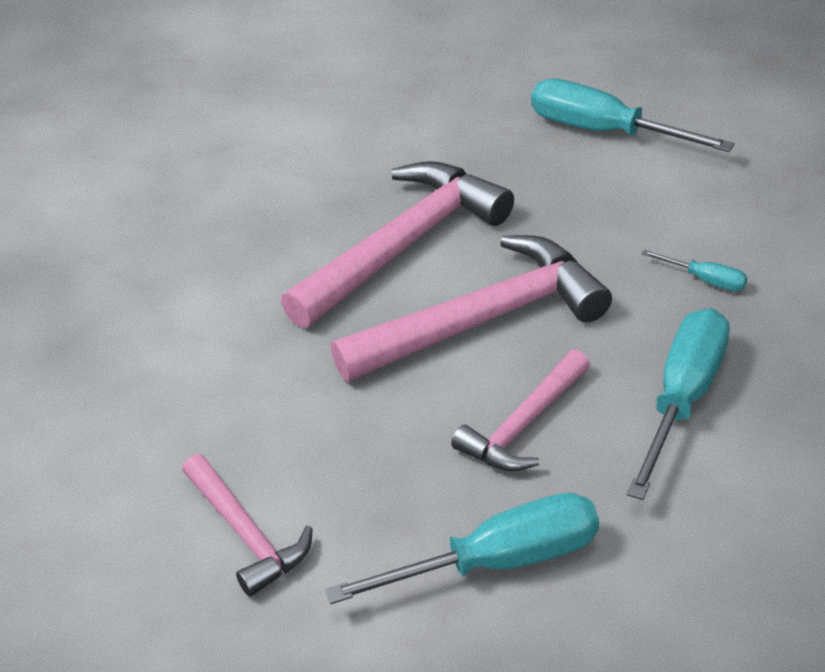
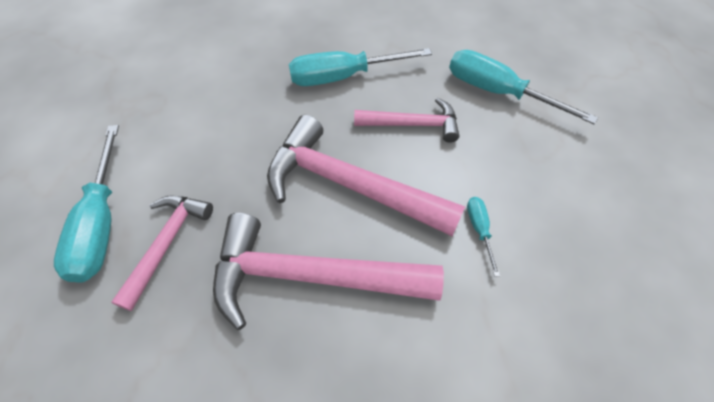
camera: 130 degrees left, 15 degrees up
pink hammer [182,454,313,597] -> pink hammer moved to [112,195,213,311]
turquoise screwdriver [641,250,747,291] -> turquoise screwdriver moved to [467,197,500,277]

